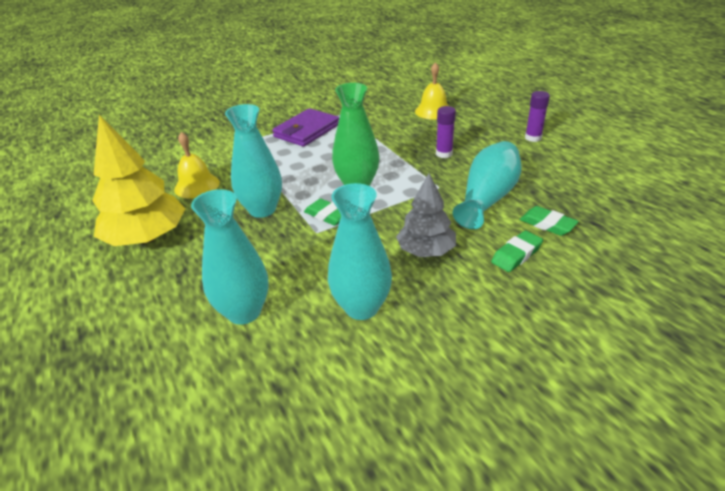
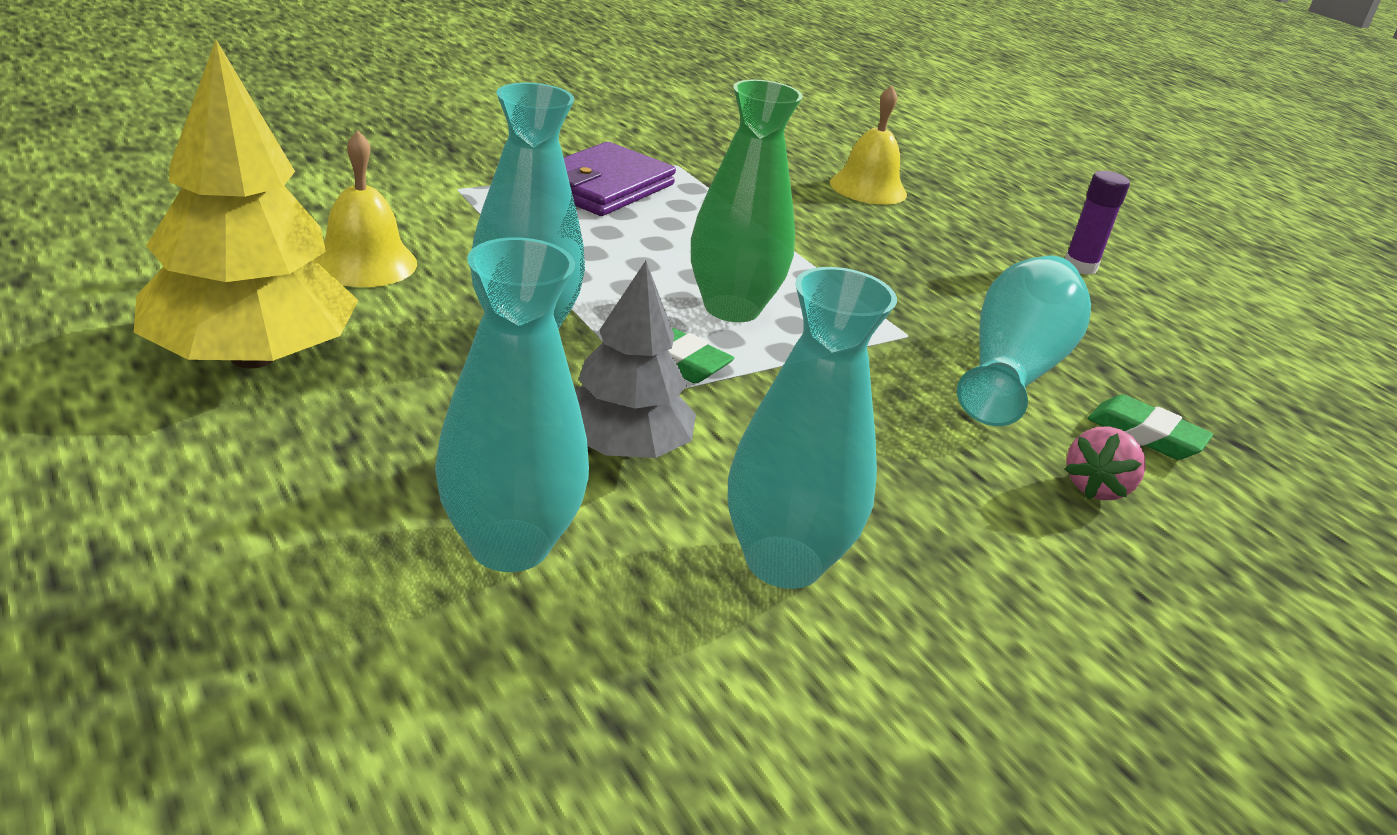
camera: 10 degrees left, 5 degrees down
grey tree [396,173,456,257] -> grey tree moved to [575,261,696,458]
purple glue stick [436,106,456,158] -> none
green eraser [491,230,543,272] -> pink strawberry [1064,426,1146,500]

